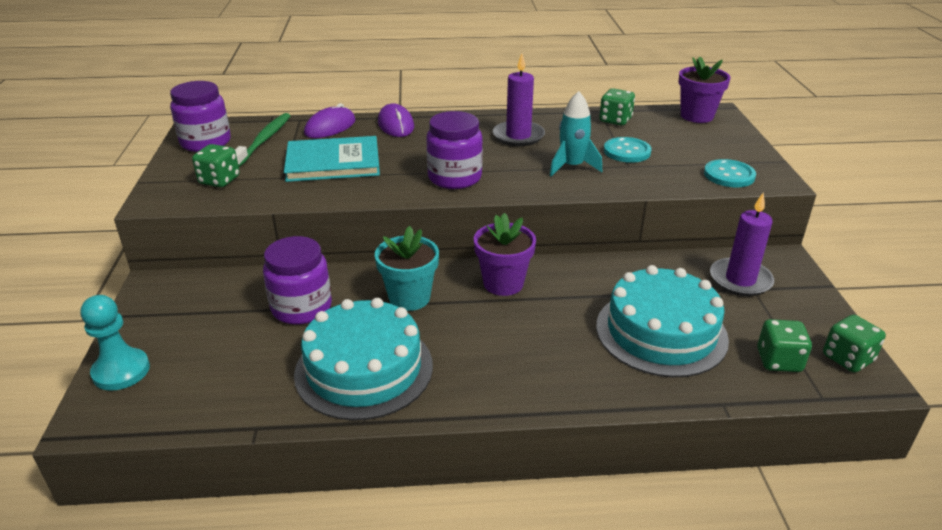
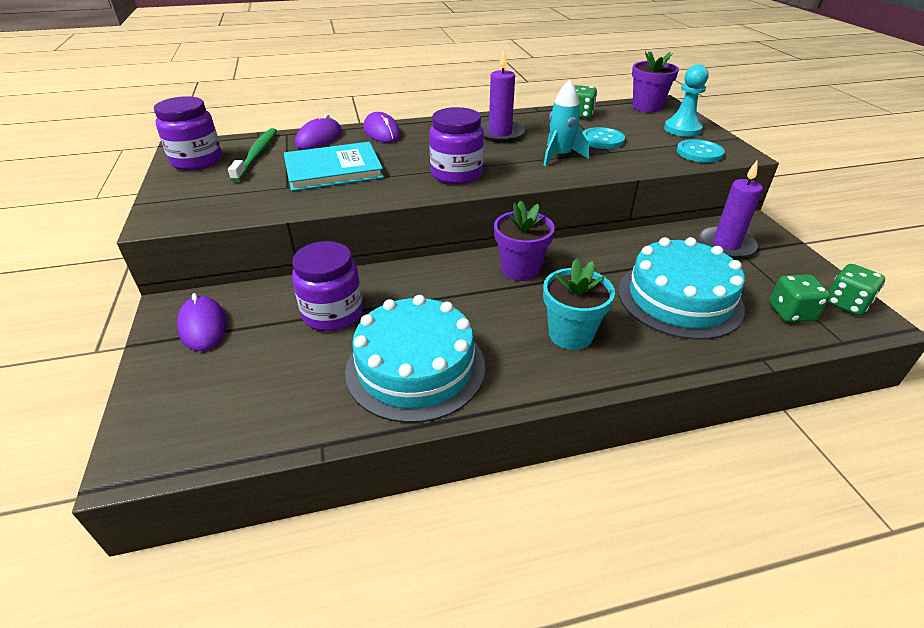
camera: 10 degrees left, 5 degrees up
turquoise pawn [81,295,150,391] -> turquoise pawn moved to [664,64,709,137]
green dice [192,144,240,187] -> none
turquoise flower pot [375,226,439,311] -> turquoise flower pot moved to [543,258,615,350]
none -> purple mouse [177,293,227,351]

